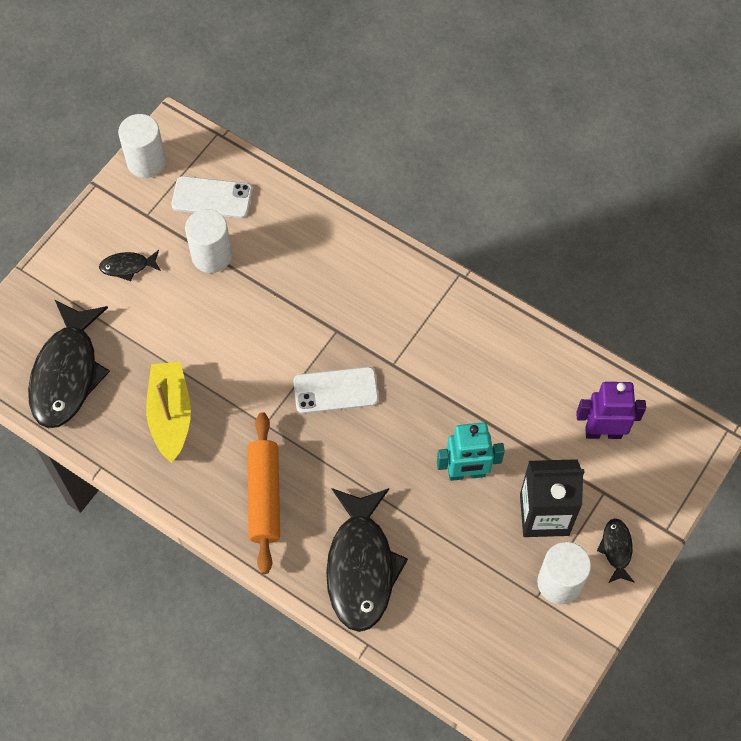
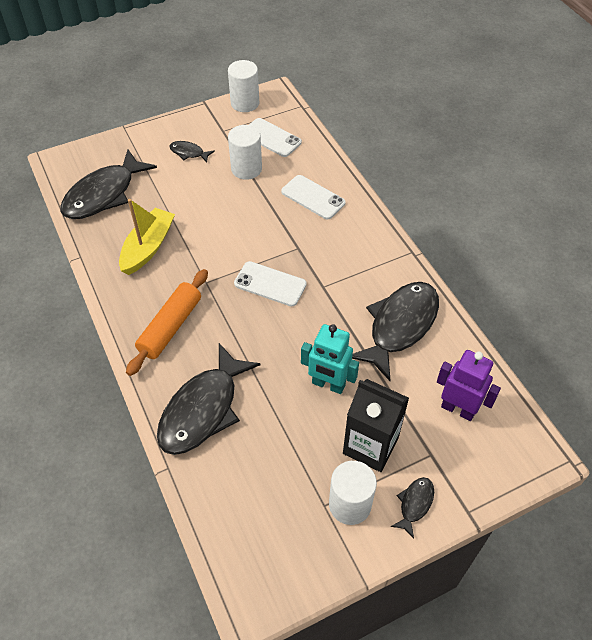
camera: 30 degrees right, 10 degrees down
none -> white phone [281,175,346,220]
none -> black fish [352,282,439,381]

